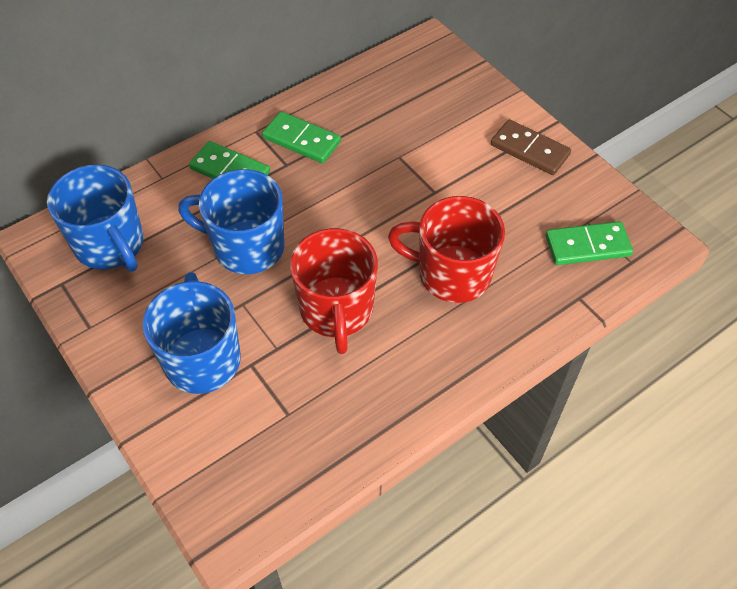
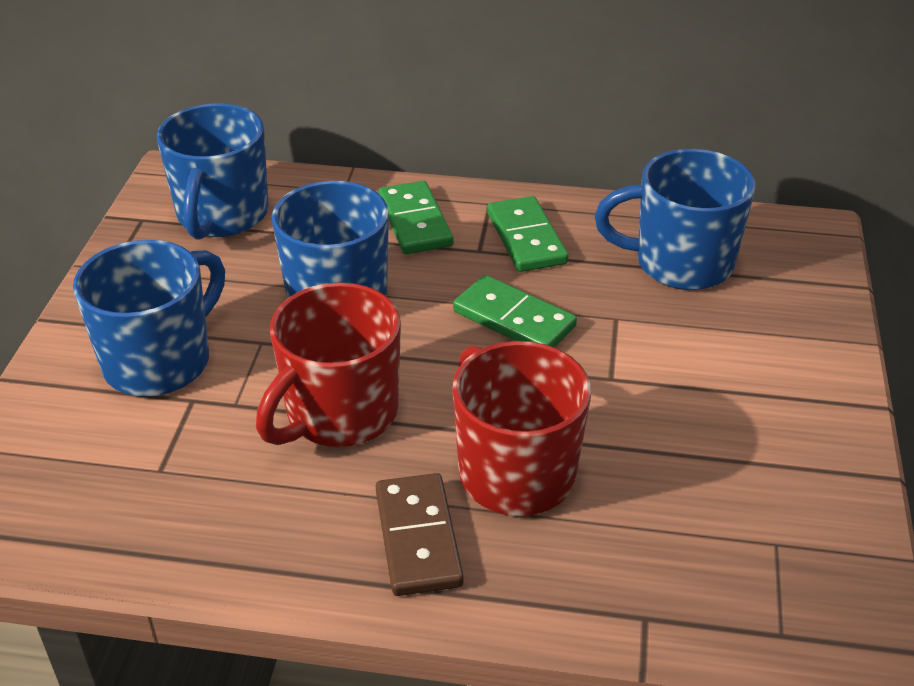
camera: 45 degrees right, 15 degrees down
brown domino [491,119,571,175] -> brown domino moved to [376,473,464,596]
green domino [546,221,633,265] -> green domino moved to [453,275,577,347]
none -> blue mug [595,149,756,290]

